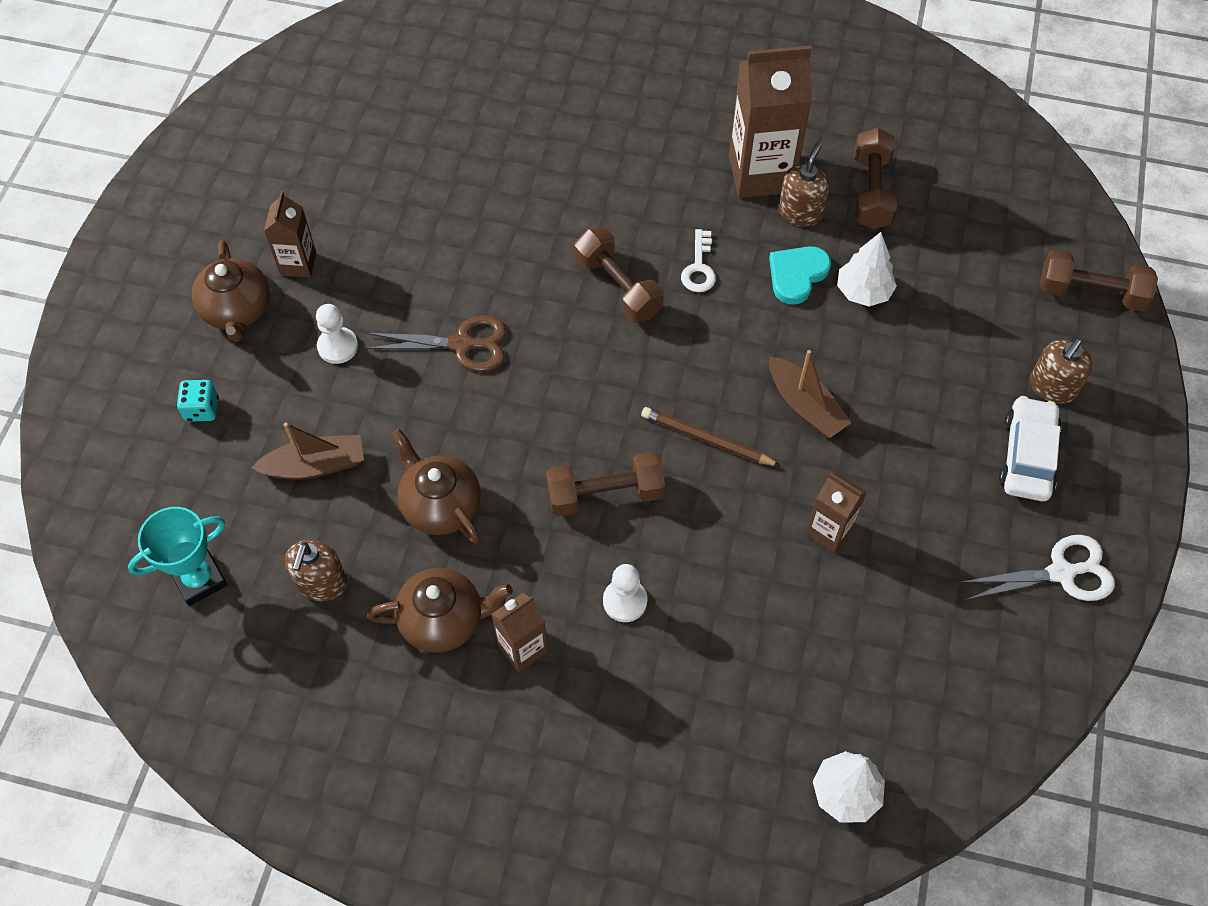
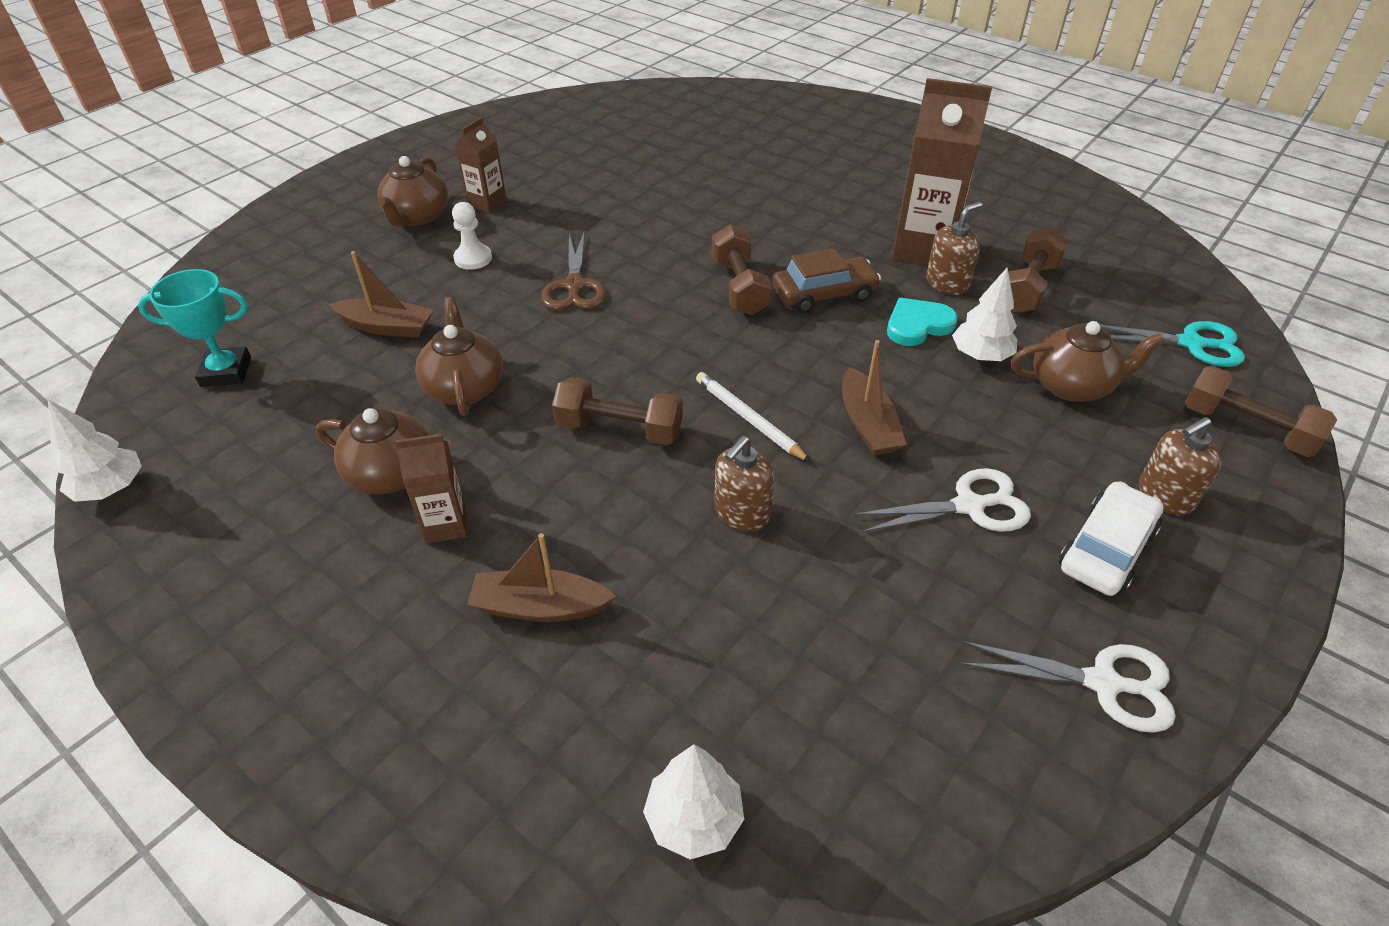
camera: 25 degrees right, 15 degrees down
turquoise dice [177,380,219,422] -> none
brown soap dispenser [285,540,347,601] -> brown soap dispenser moved to [714,436,775,531]
brown scissors [366,315,506,372] -> brown scissors turned 60 degrees clockwise [541,233,606,310]
white pawn [603,564,647,622] -> none
brown pencil [641,407,781,466] -> white pencil [696,372,811,462]
white key [681,229,716,292] -> brown car [772,248,881,313]
brown carton [806,472,867,553] -> none
none -> white tree [48,400,142,502]
none -> brown boat [467,533,616,622]
none -> white scissors [853,468,1031,533]
none -> brown teapot [1011,321,1165,402]
none -> turquoise scissors [1100,321,1245,367]

